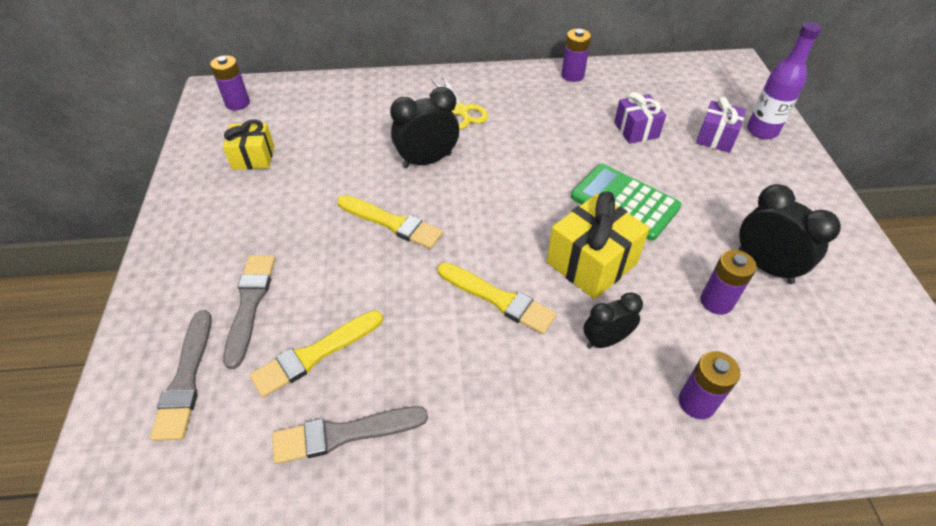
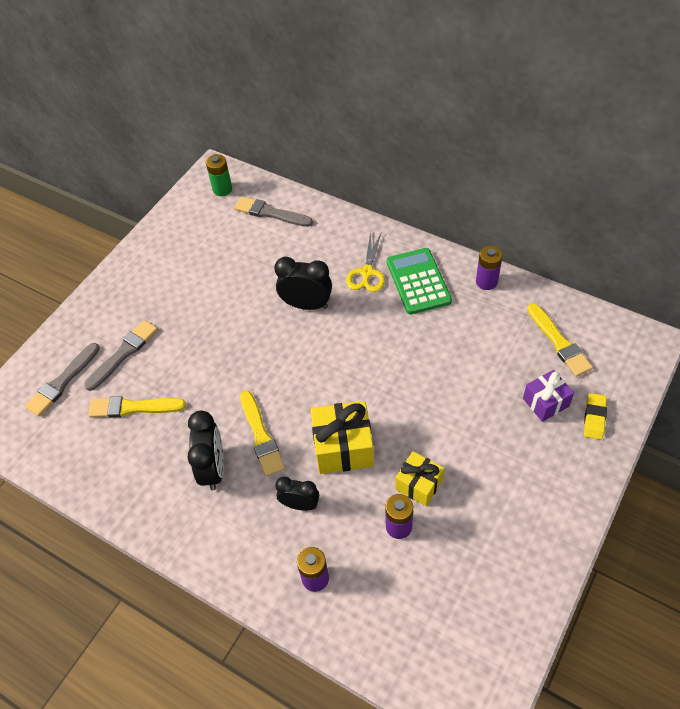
camera: 40 degrees right, 5 degrees up
purple battery [210,55,250,110] -> green battery [206,154,232,196]
yellow gift [223,119,274,170] -> yellow gift moved to [395,451,444,506]
grey brush [272,406,428,464] -> grey brush moved to [234,197,313,227]
yellow brush [337,195,443,249] -> yellow brush moved to [527,303,593,377]
green calculator [571,164,682,241] -> green calculator moved to [387,248,452,315]
purple gift [614,92,666,144] -> none
black clock [739,184,841,284] -> black clock moved to [188,410,224,491]
purple bottle [747,22,822,139] -> yellow eraser [584,393,607,440]

